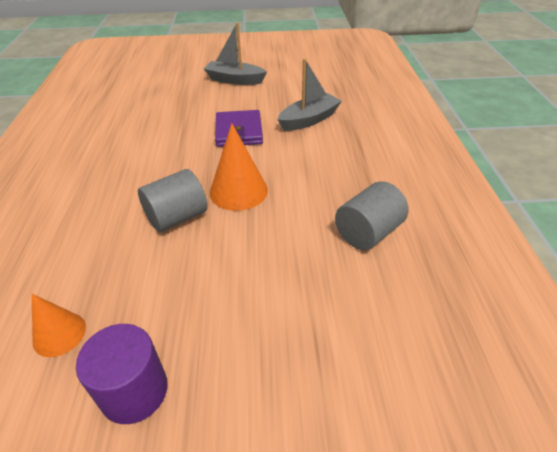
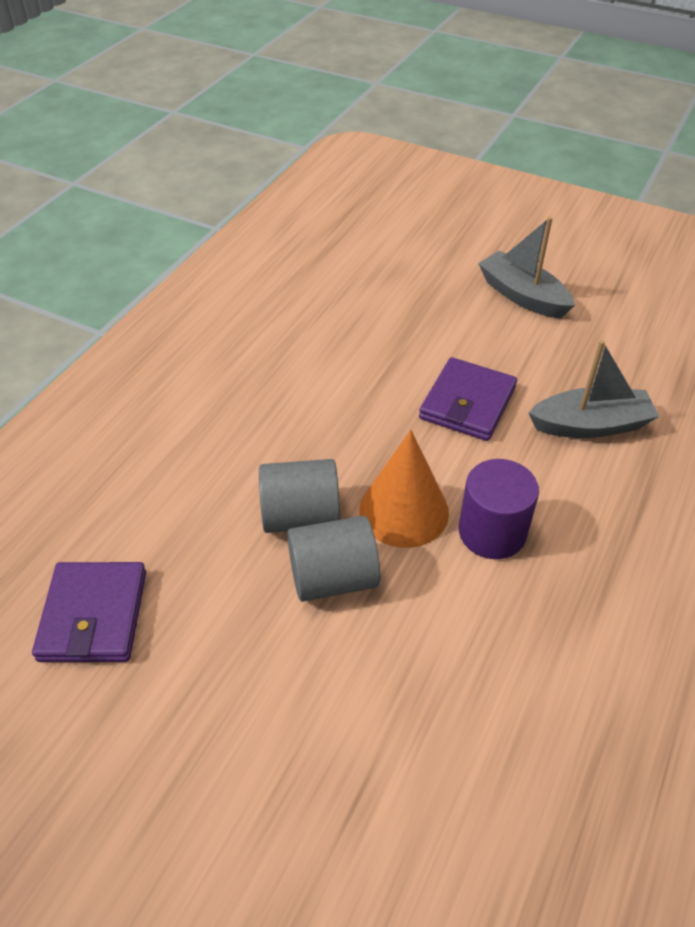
camera: 30 degrees right, 5 degrees up
orange cone [32,294,86,357] -> purple wallet [32,562,146,662]
purple cylinder [76,324,168,424] -> purple cylinder moved to [459,459,539,559]
grey cylinder [335,181,409,250] -> grey cylinder moved to [287,516,380,602]

